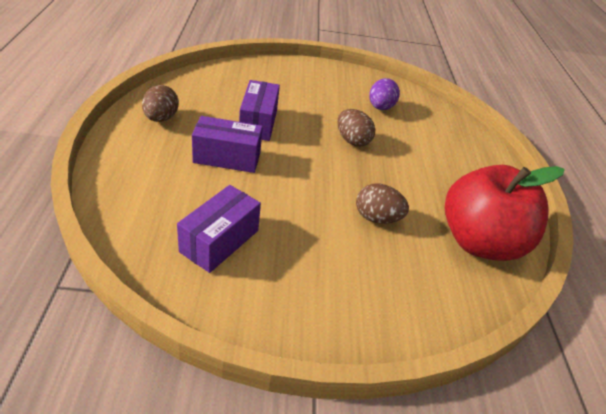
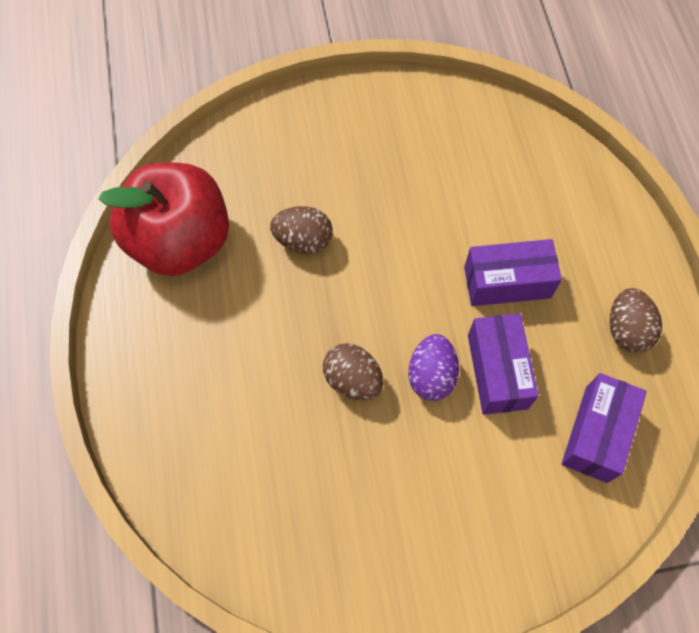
camera: 175 degrees right, 25 degrees up
purple box [177,185,261,273] -> purple box moved to [562,373,647,483]
purple egg [369,78,400,110] -> purple egg moved to [408,334,459,401]

